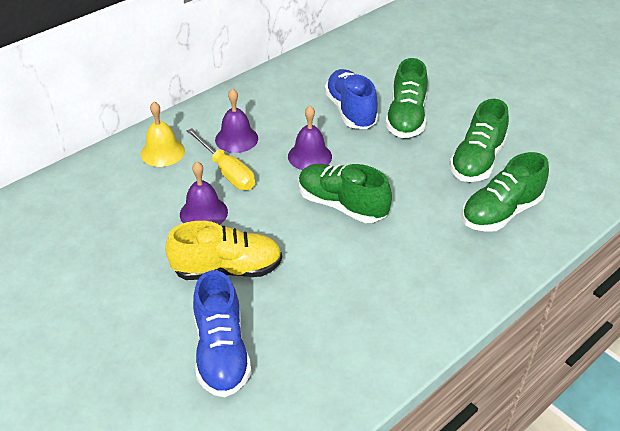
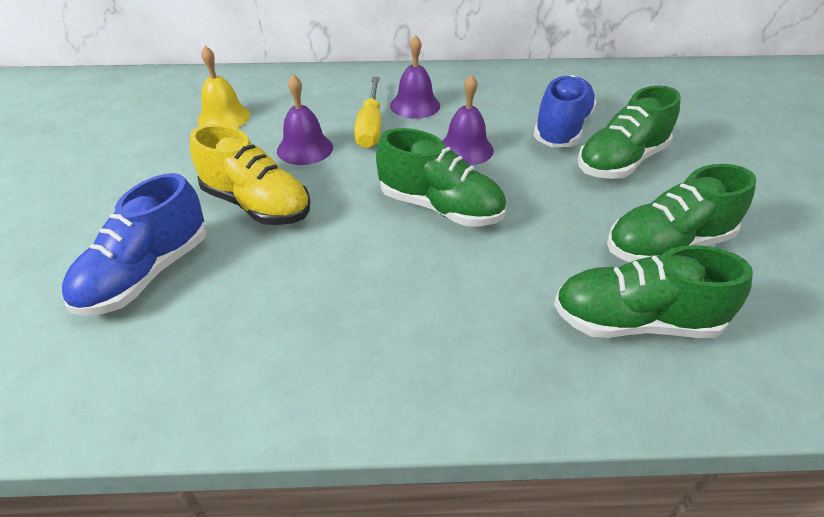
camera: 40 degrees right, 0 degrees up
yellow bell [141,102,185,167] -> yellow bell moved to [198,46,251,128]
green shoe [299,164,392,223] -> green shoe turned 135 degrees clockwise [376,128,506,226]

